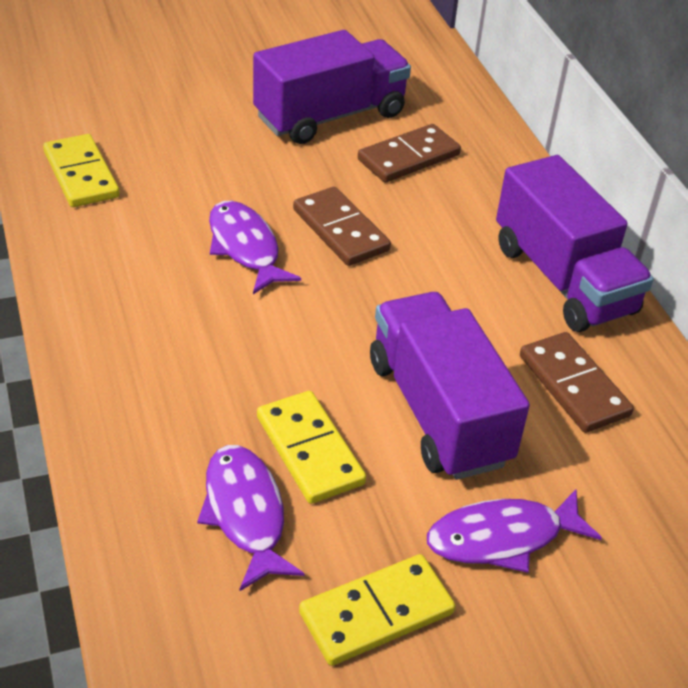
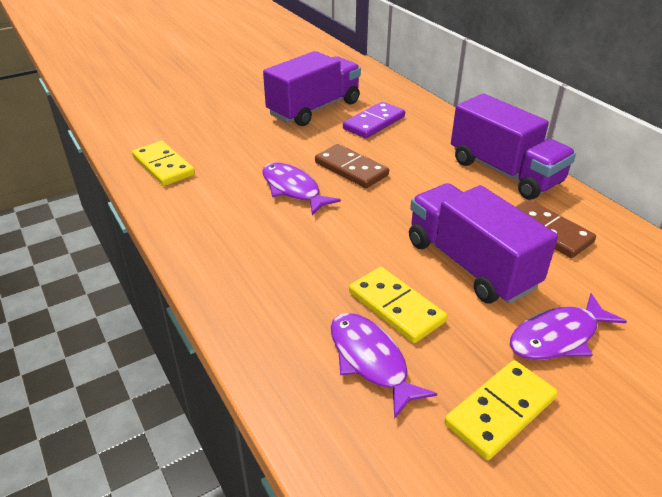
camera: 10 degrees left, 5 degrees down
brown domino [358,124,461,183] -> purple domino [343,102,405,138]

